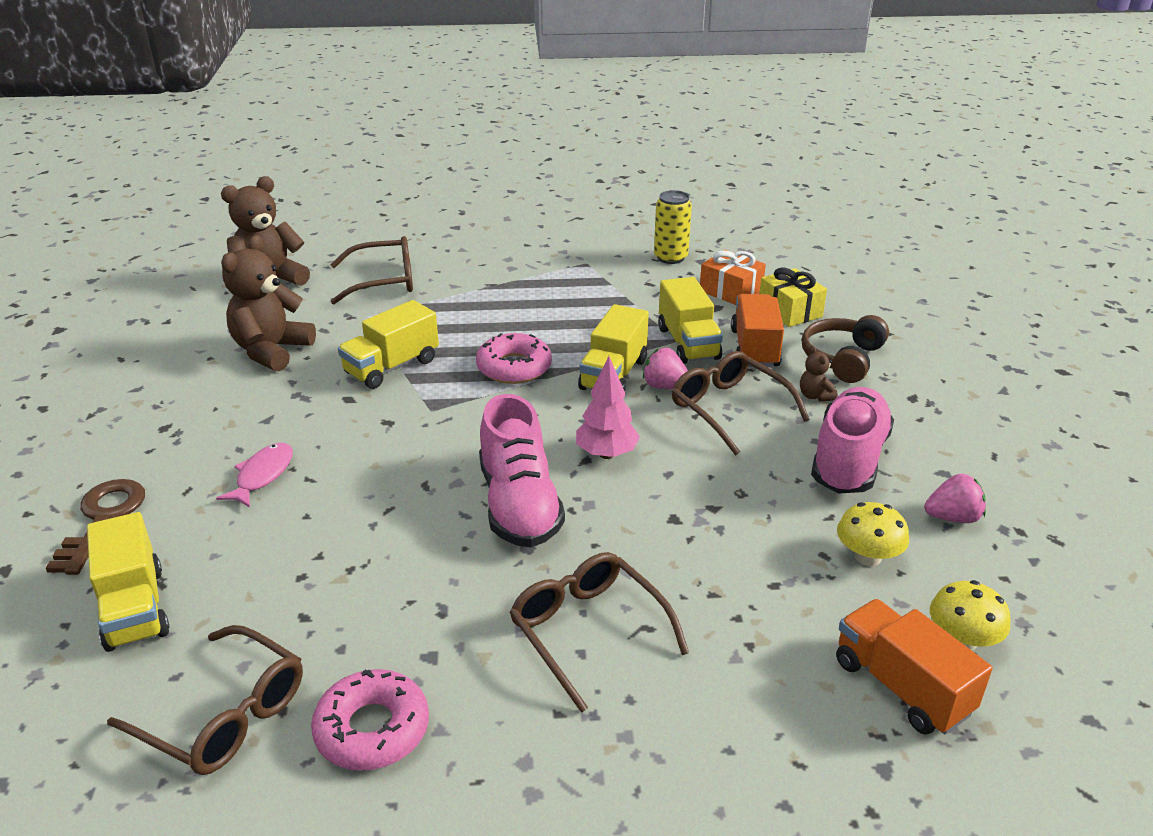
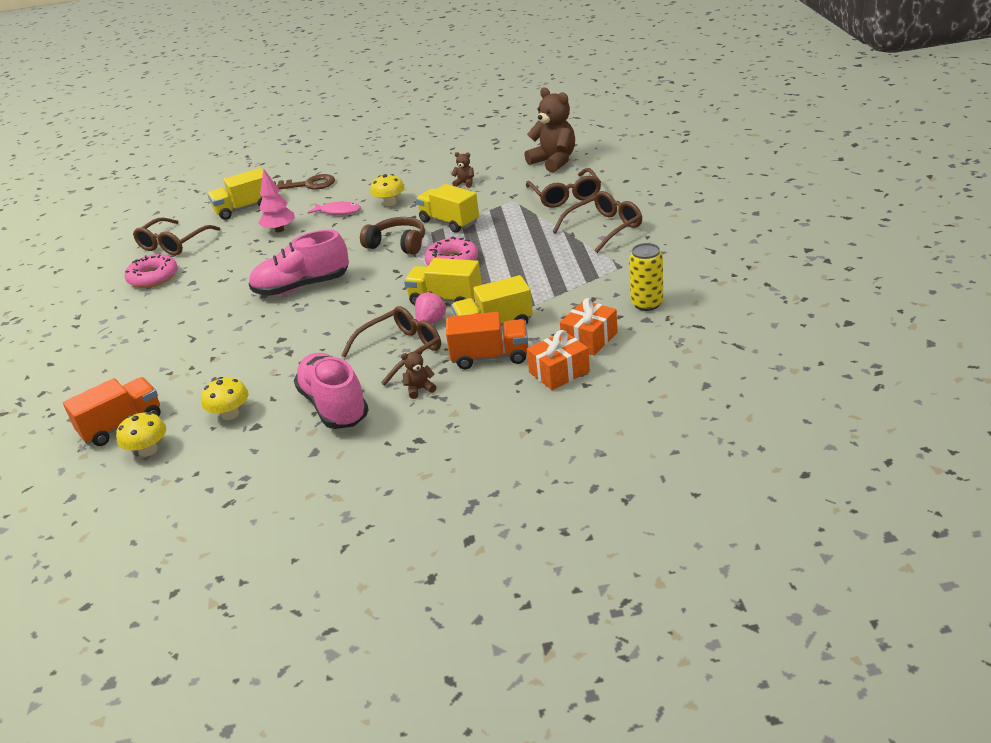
camera: 90 degrees right, 0 degrees up
brown teddy bear [221,235,316,371] -> brown teddy bear [451,152,474,188], size x0.44
brown glasses [509,552,689,713] -> brown glasses moved to [553,191,642,253]
pink tree [576,356,640,459] -> pink tree moved to [258,169,295,232]
yellow gift [759,268,827,327] -> orange gift [527,330,590,390]
brown headphones [802,315,889,383] -> brown headphones moved to [360,217,425,255]
pink shoe [811,387,894,494] -> pink shoe turned 135 degrees counterclockwise [294,353,369,429]
pink strawberry [924,474,986,523] -> none
none -> yellow mushroom [370,174,405,206]

